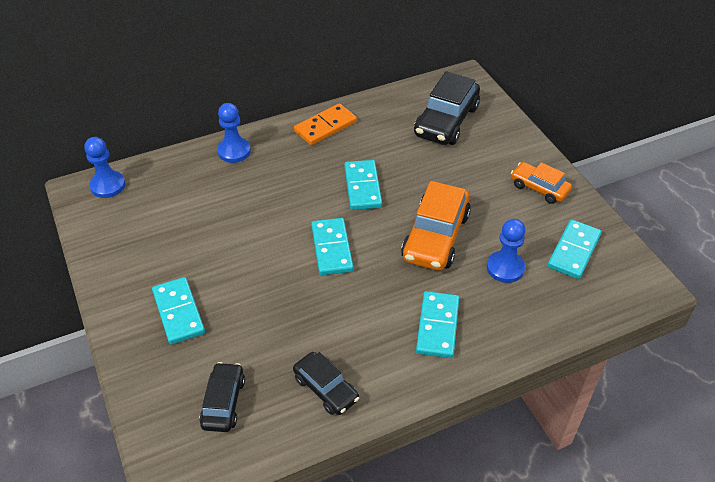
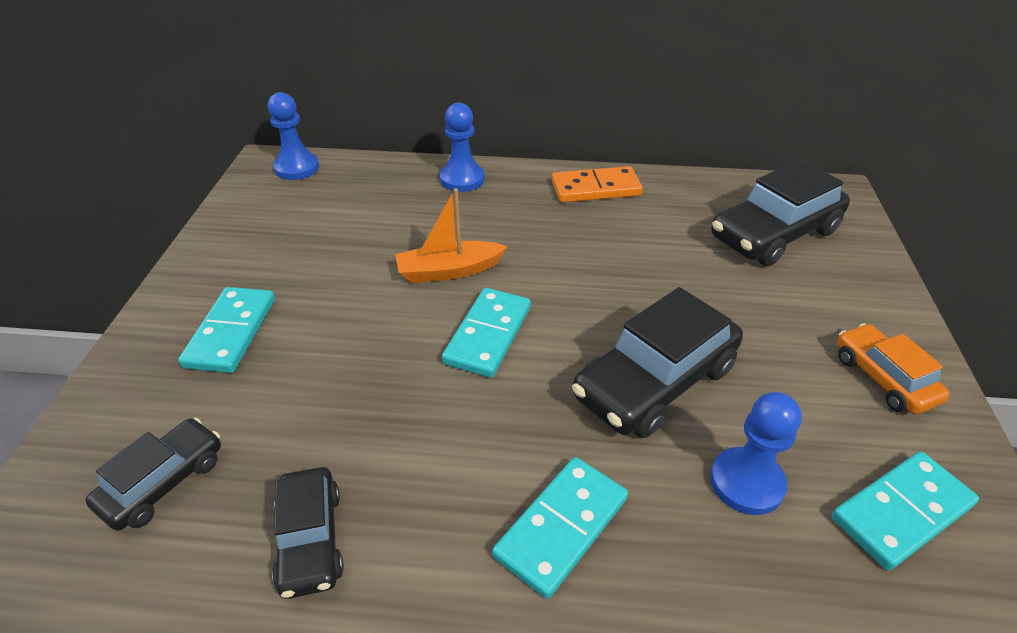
camera: 30 degrees right, 5 degrees down
turquoise domino [344,160,382,210] -> none
orange car [401,181,471,271] -> black car [572,287,743,438]
none -> orange boat [395,188,508,283]

